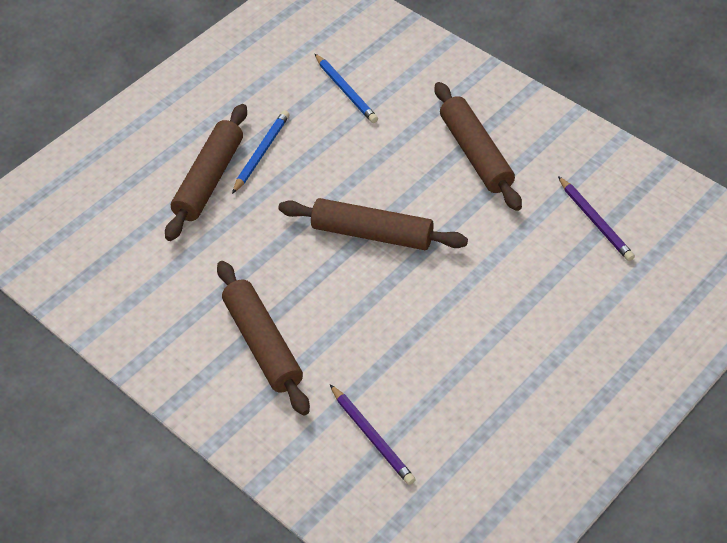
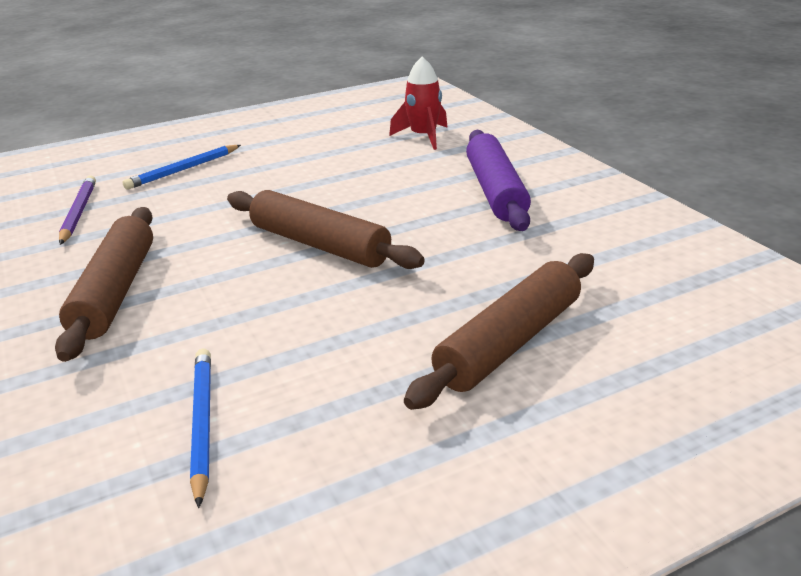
camera: 160 degrees left, 20 degrees down
brown rolling pin [217,261,310,416] -> purple rolling pin [466,130,531,231]
blue pencil [232,110,290,194] -> blue pencil moved to [123,145,241,190]
purple pencil [330,385,416,485] -> red rocket [389,57,448,150]

